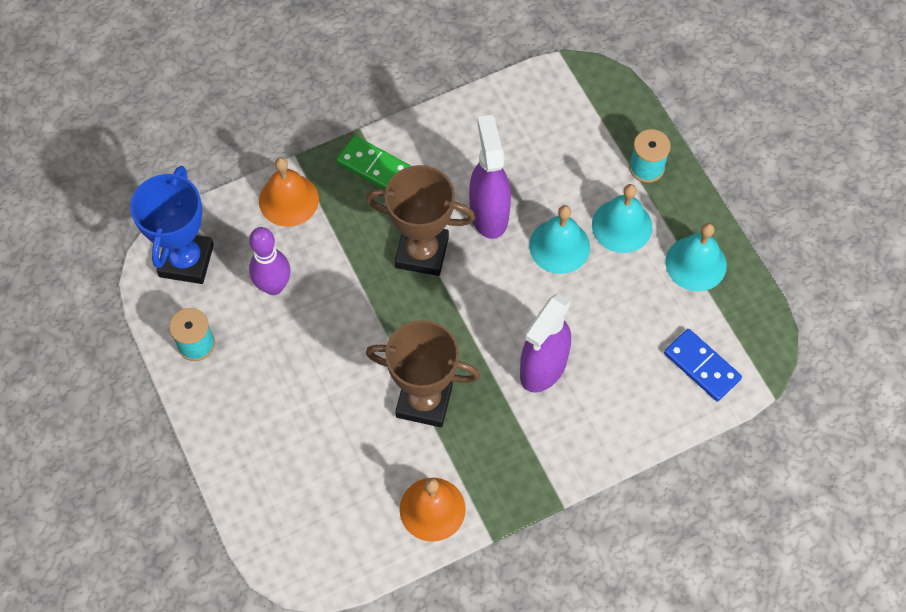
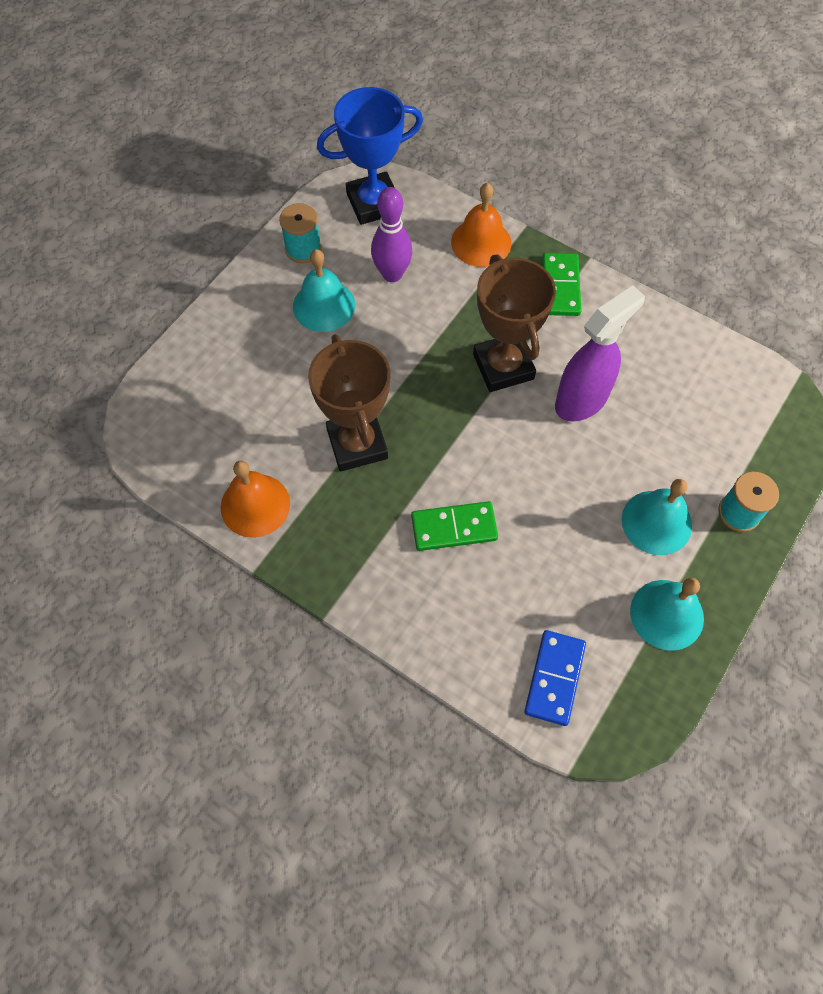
camera: 60 degrees right, 0 degrees up
purple spray bottle [520,294,571,393] -> green domino [411,501,498,551]
turquoise bell [529,205,590,274] -> turquoise bell moved to [293,249,355,332]

